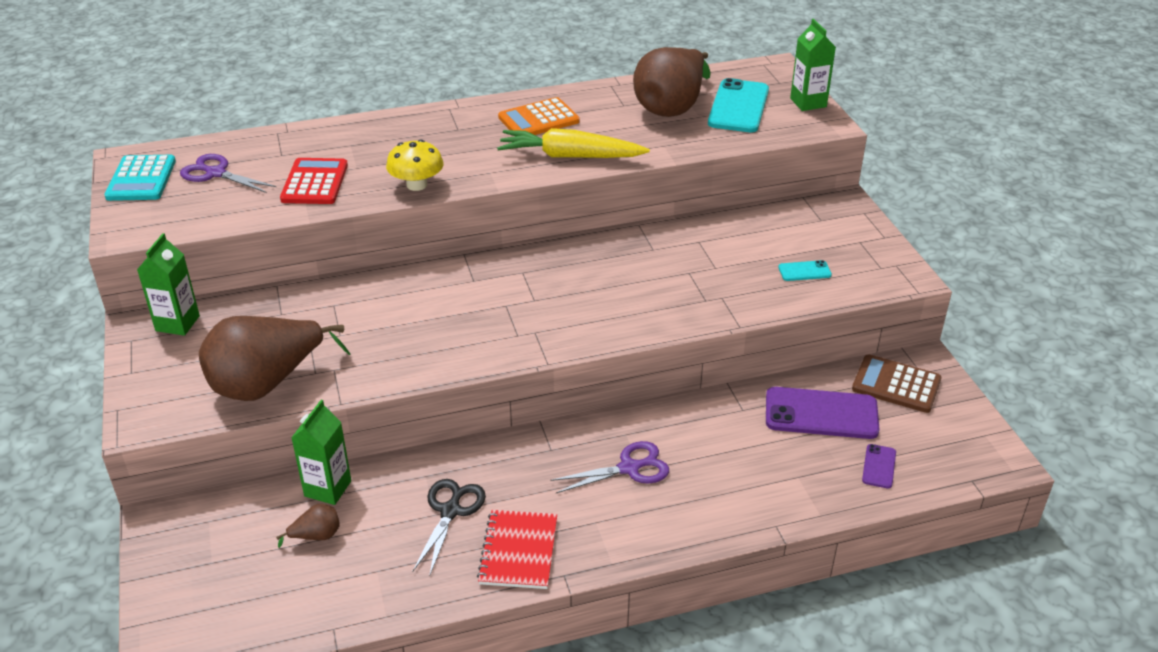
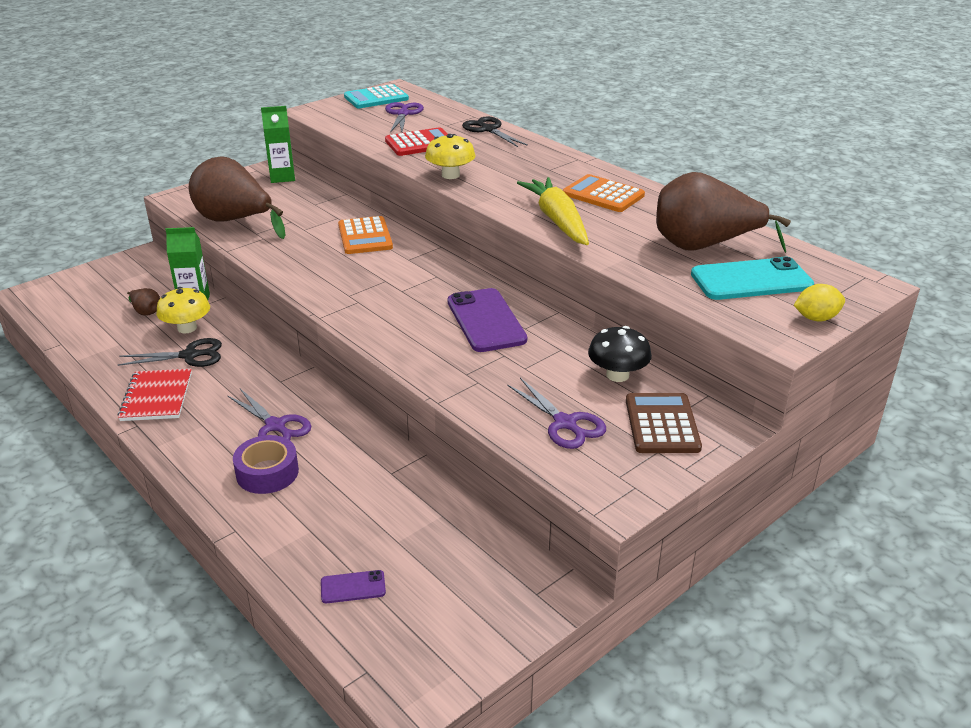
camera: 65 degrees right, 5 degrees down
red notebook [477,510,557,589] -> red notebook turned 75 degrees counterclockwise [118,369,192,421]
purple phone [766,387,880,439] -> purple phone moved to [447,288,527,352]
turquoise phone [778,260,832,281] -> purple scissors [507,378,606,449]
green carton [790,19,836,111] -> yellow lemon [794,284,845,322]
brown calculator [852,354,942,413] -> brown calculator moved to [626,393,702,453]
none -> yellow mushroom [156,287,210,333]
none -> purple tape [233,435,299,494]
none -> orange calculator [338,216,393,254]
none -> black scissors [462,116,528,147]
none -> black mushroom [588,326,652,382]

